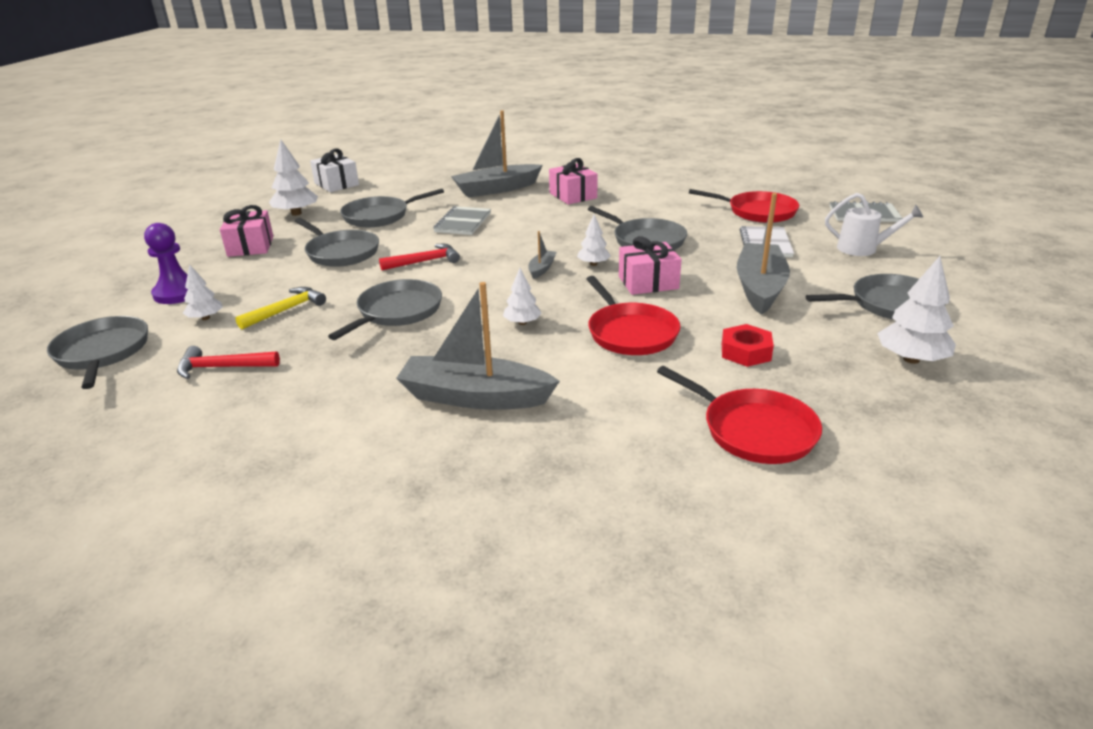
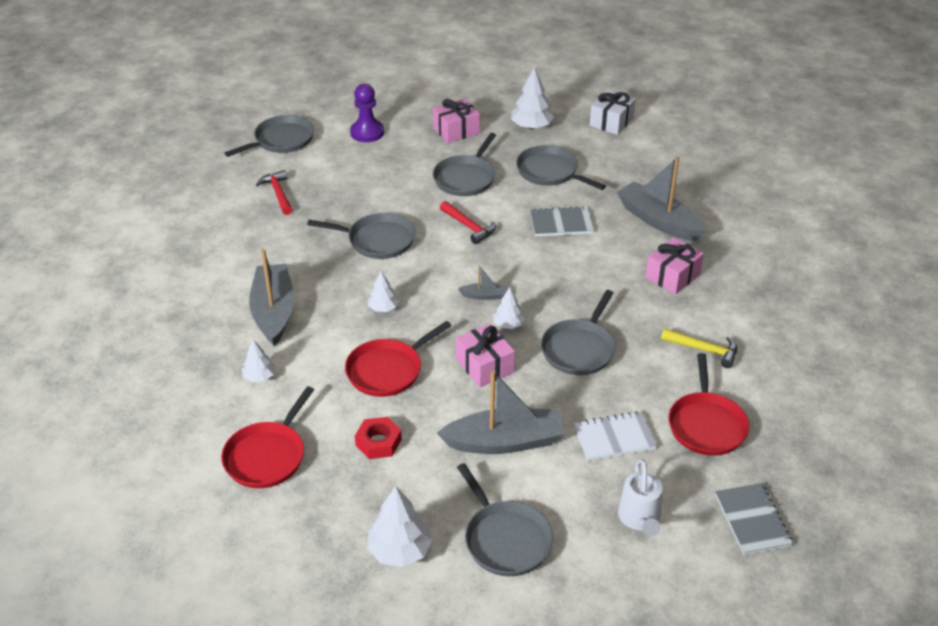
camera: 70 degrees right, 10 degrees up
white tree [183,264,223,320] -> white tree moved to [242,339,276,382]
yellow hammer [236,287,326,329] -> yellow hammer moved to [661,329,737,368]

